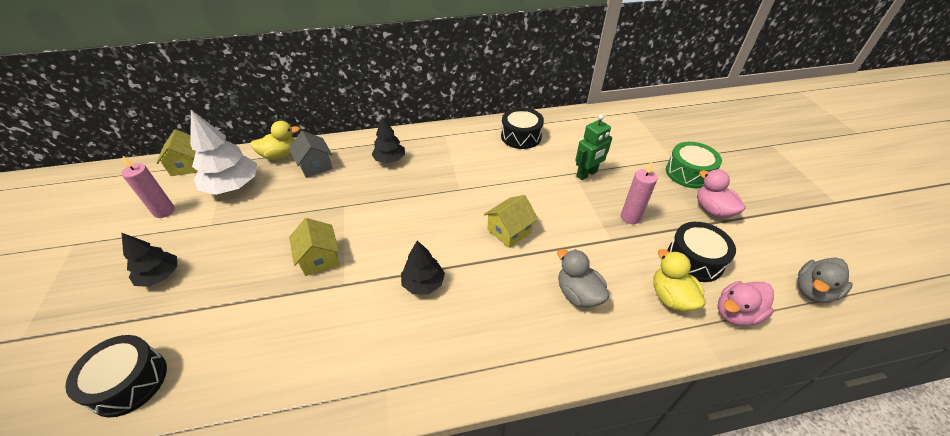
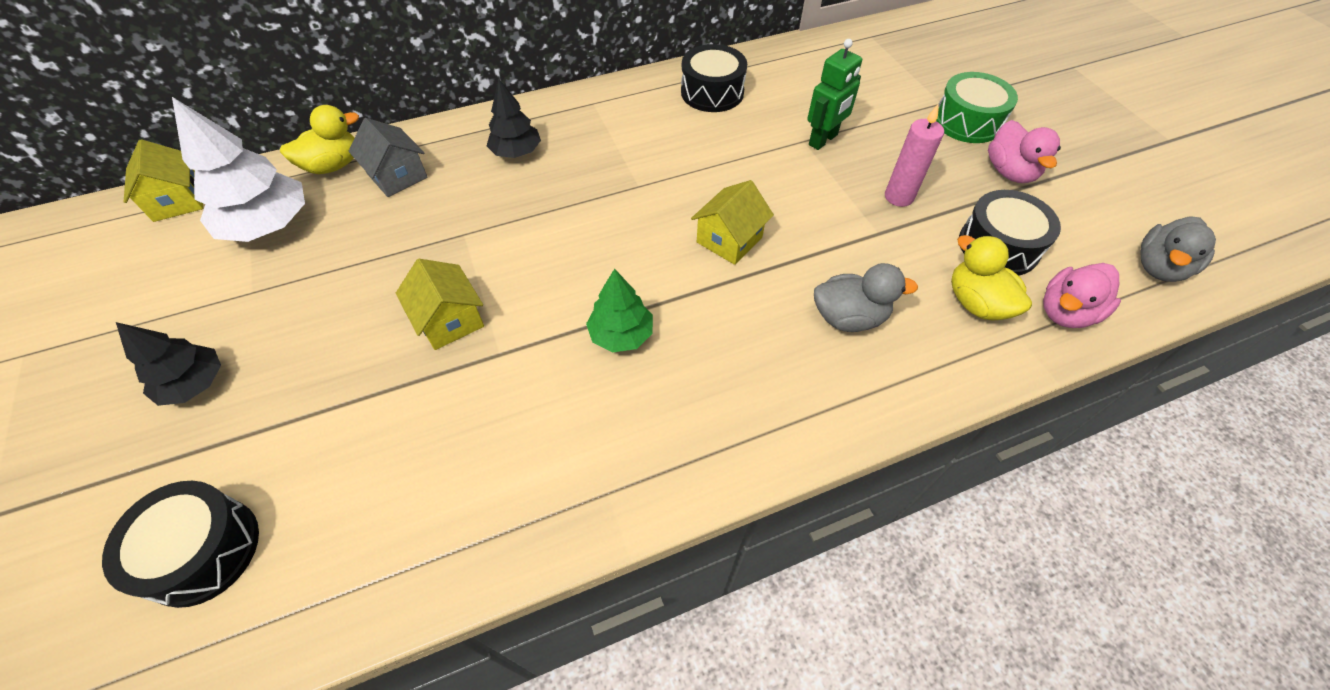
camera: 10 degrees left, 10 degrees up
pink candle [121,155,175,218] -> none
black tree [401,240,445,294] -> green tree [586,269,653,352]
grey duck [557,249,609,308] -> grey duck turned 135 degrees clockwise [814,263,918,332]
pink duck [697,169,746,218] -> pink duck turned 150 degrees counterclockwise [988,120,1061,183]

